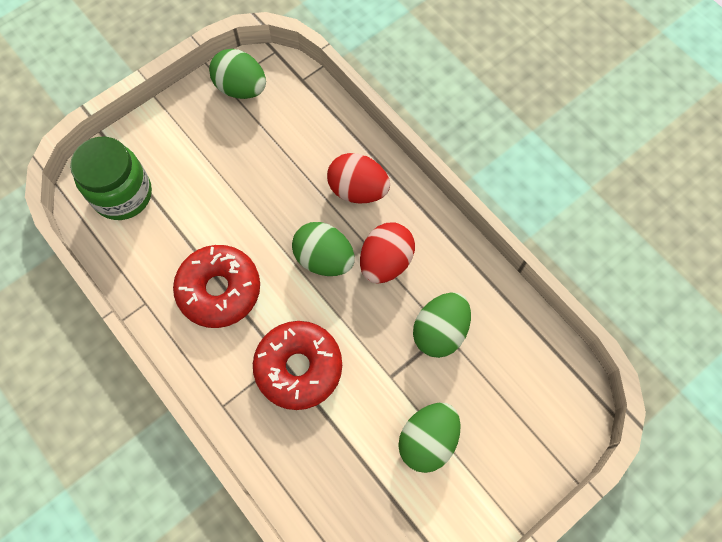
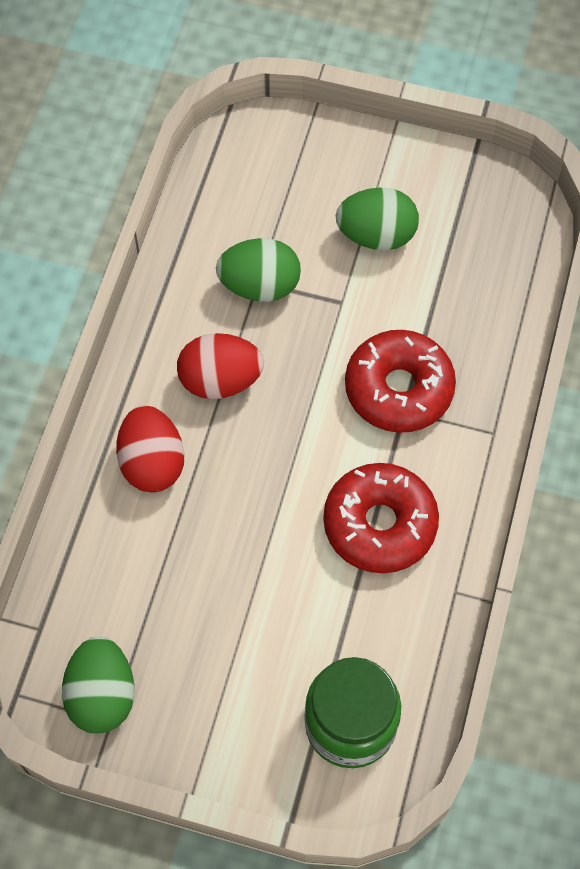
camera: 125 degrees left, 5 degrees down
green egg [292,222,355,276] -> none

